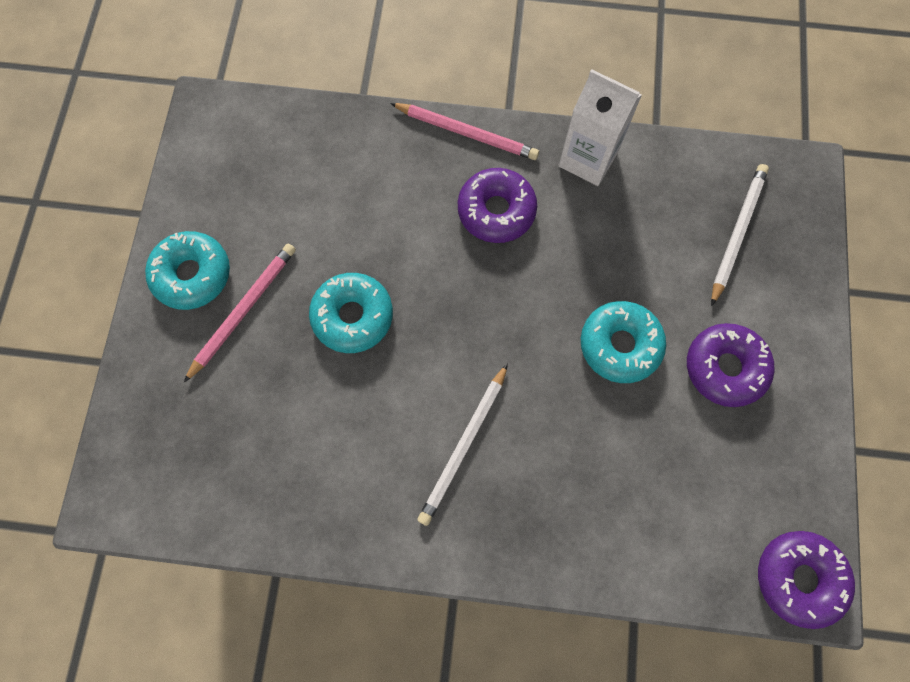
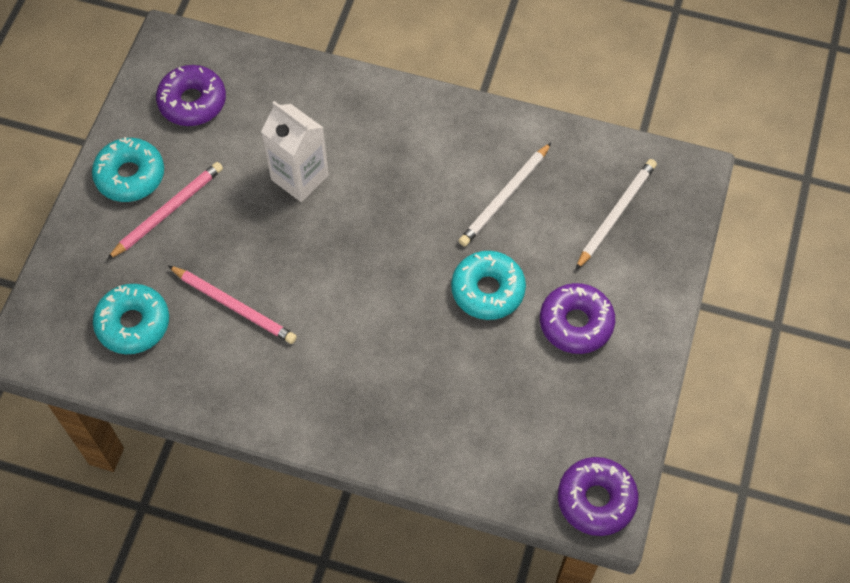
camera: 10 degrees right, 10 degrees down
turquoise donut [309,273,393,353] -> turquoise donut moved to [93,284,169,354]
pink pencil [390,103,539,160] -> pink pencil moved to [168,266,297,344]
white pencil [417,363,508,526] -> white pencil moved to [459,142,552,246]
purple donut [458,168,537,243] -> purple donut moved to [156,65,226,126]
white carton [559,69,642,186] -> white carton moved to [261,101,329,202]

